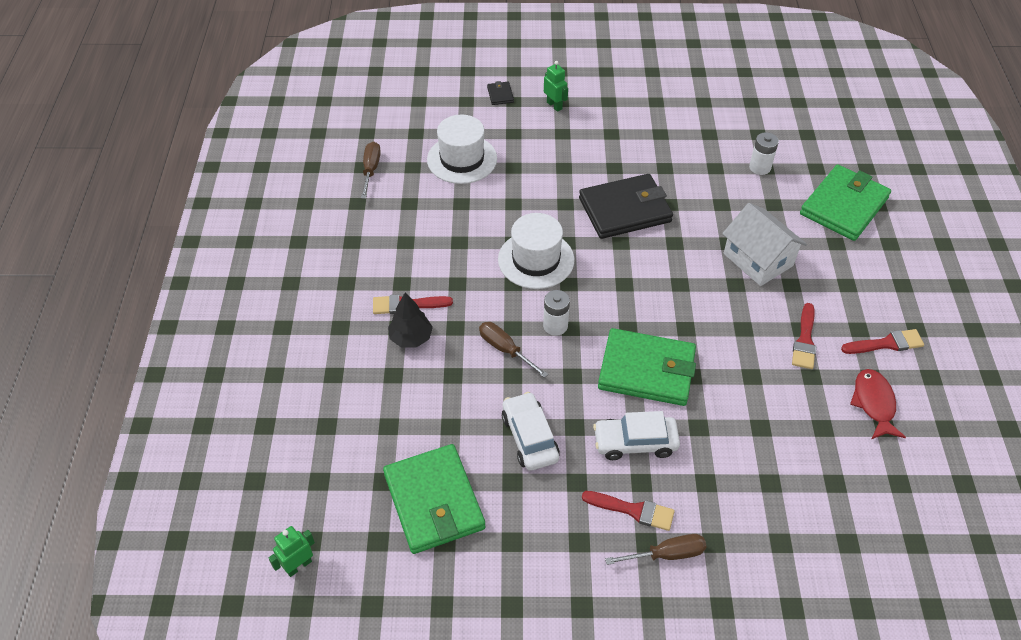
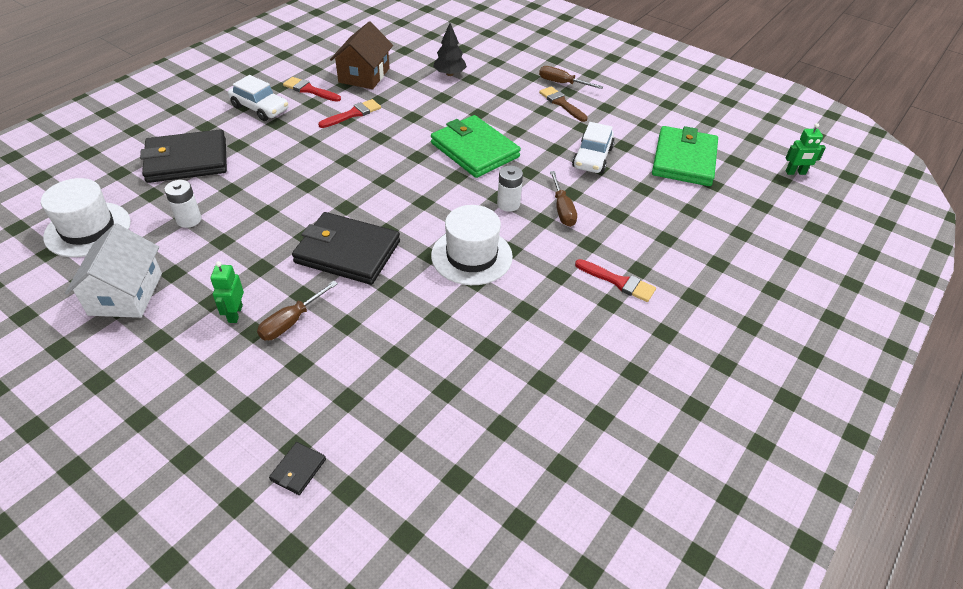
camera: 145 degrees left, 5 degrees down
brown screwdriver [361,142,381,199] -> brown screwdriver moved to [257,281,338,340]
black tree [388,292,433,347] -> black tree moved to [433,23,467,76]
white hat [427,115,497,184] -> white hat moved to [41,178,131,257]
green robot [544,61,568,112] -> green robot moved to [210,261,244,323]
red brush [582,491,675,531] -> brown brush [539,86,588,122]
white car [593,411,680,460] -> white car moved to [228,75,288,121]
white house [722,203,807,286] -> white house moved to [65,223,162,318]
green wallet [800,165,891,241] -> black wallet [140,129,227,183]
red fish [850,369,906,439] -> brown house [330,21,393,89]

